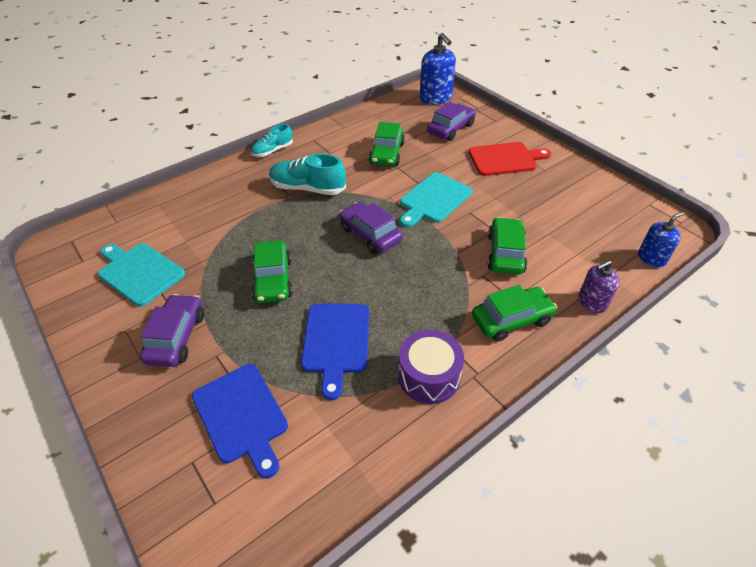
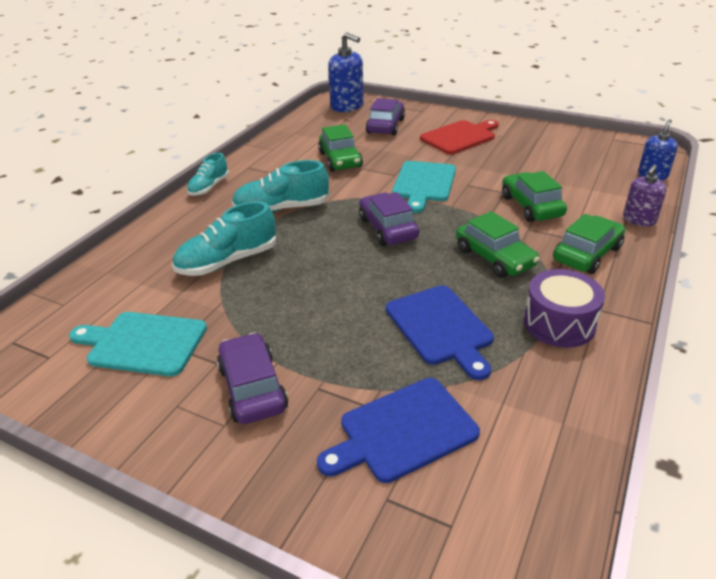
camera: 25 degrees left, 10 degrees down
blue cutting board [192,364,288,478] -> blue cutting board turned 120 degrees clockwise [317,378,480,483]
green car [252,240,293,303] -> green car moved to [456,211,540,278]
purple car [340,202,403,254] -> purple car turned 45 degrees clockwise [359,192,419,246]
none -> turquoise shoe [172,201,276,276]

